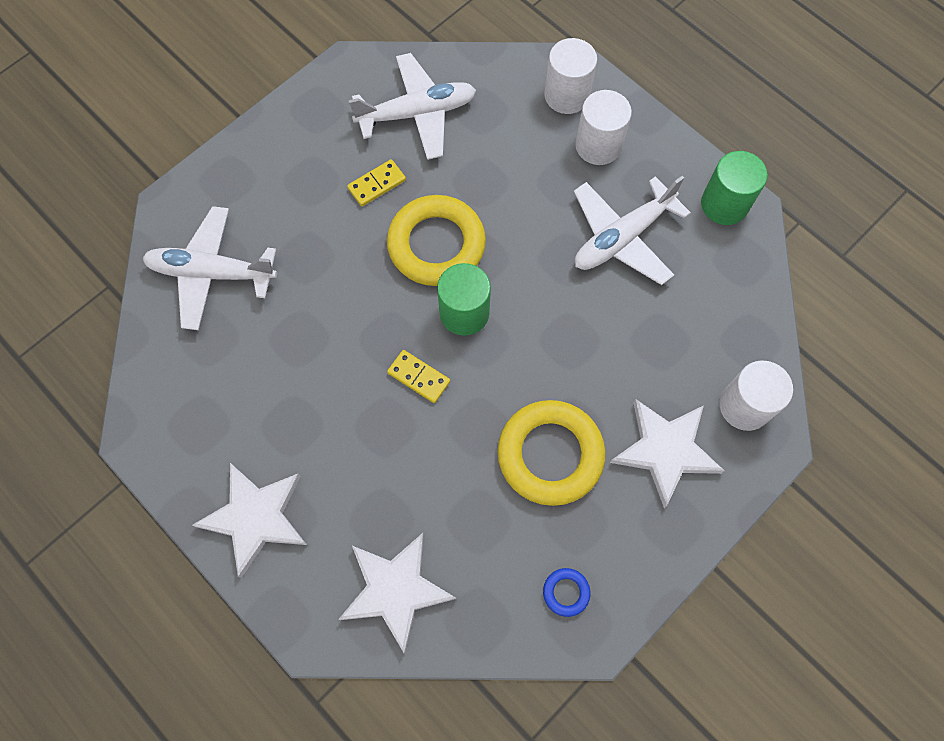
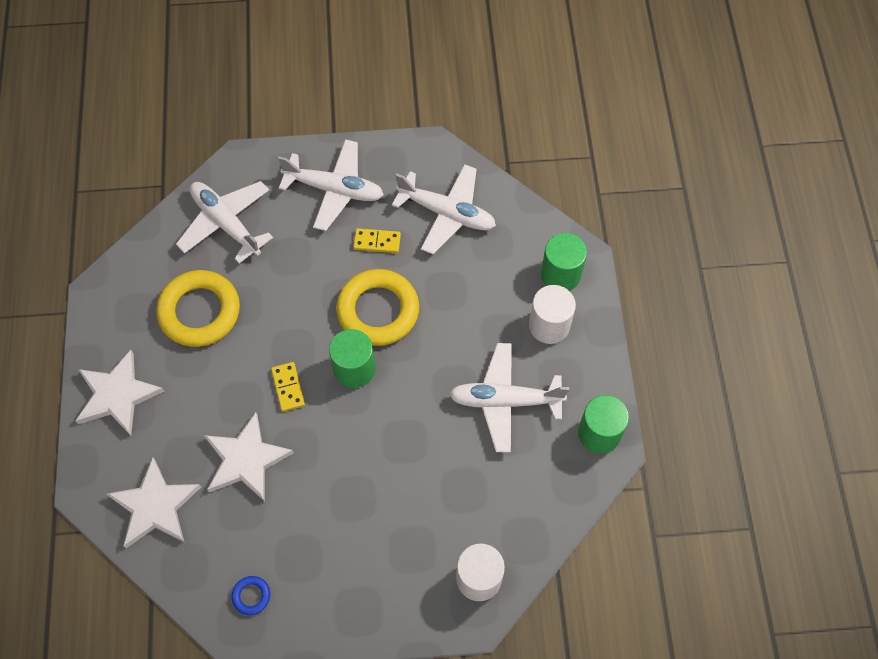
camera: 40 degrees right, 5 degrees down
yellow ring [498,400,605,506] -> yellow ring moved to [156,270,240,347]
white cylinder [544,38,597,114] -> green cylinder [541,233,587,291]
white star [610,399,724,508] -> white star moved to [204,412,294,502]
none -> white plane [278,139,384,231]

